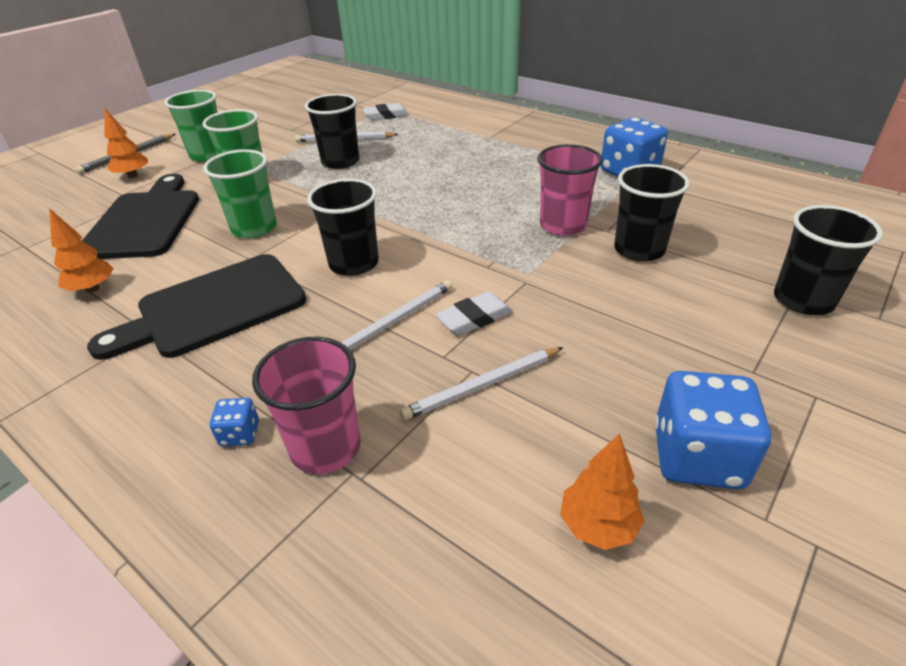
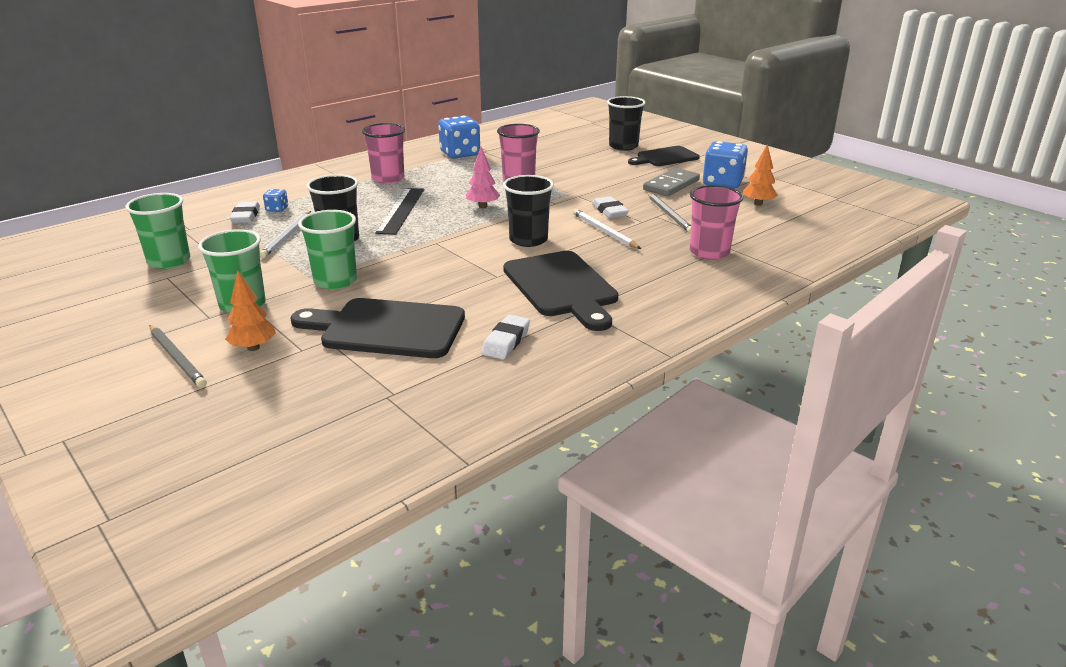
camera: 80 degrees left, 10 degrees down
orange tree [49,208,114,293] -> white eraser [481,315,530,359]
green cup [203,149,277,238] -> green cup moved to [125,193,190,269]
blue dice [210,398,259,447] -> blue dice moved to [263,189,288,212]
white pencil [400,347,564,420] -> grey pencil [647,192,691,234]
black cup [614,164,690,262] -> none
none -> pink cup [362,123,405,184]
none -> black ruler [375,188,424,235]
none -> pink tree [466,147,500,208]
none -> black cutting board [628,146,700,166]
none -> grey domino [643,168,700,196]

